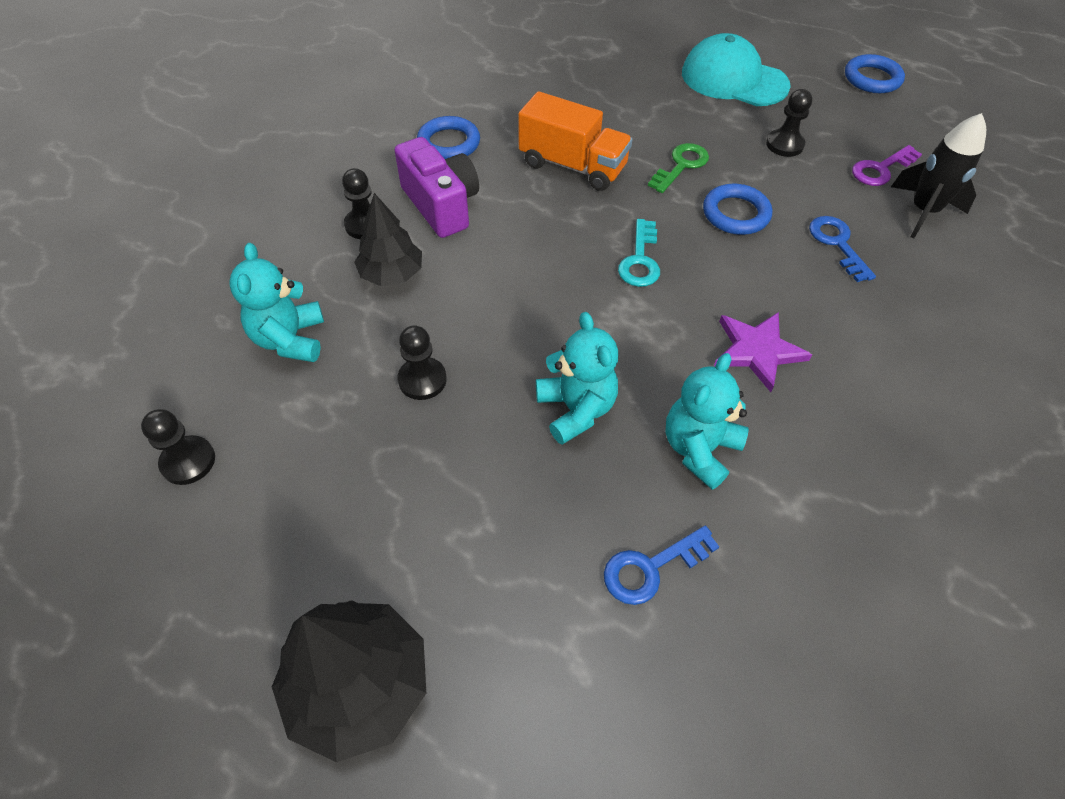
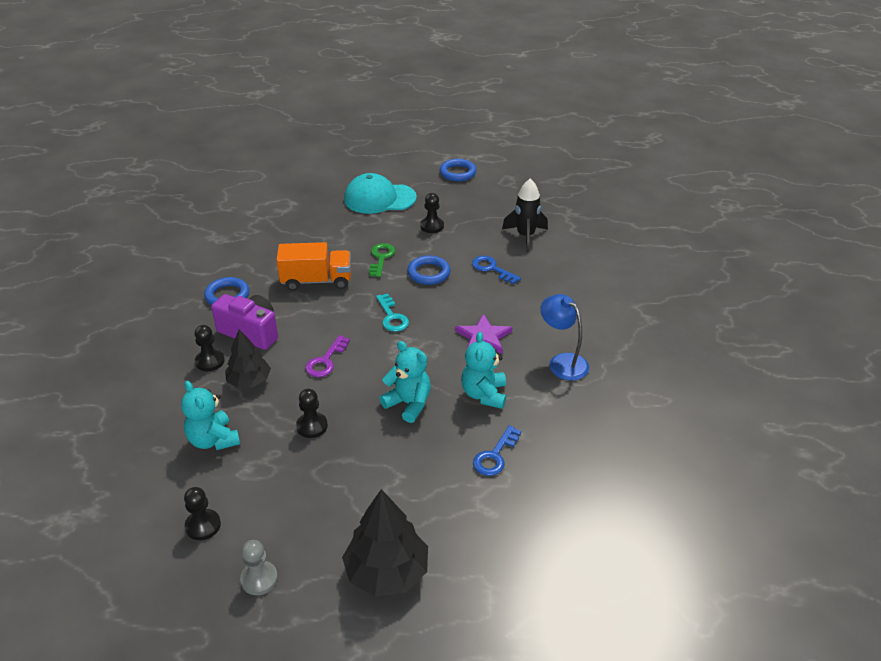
camera: 30 degrees left, 15 degrees down
purple key [852,145,922,186] -> purple key moved to [305,335,350,377]
none -> grey pawn [240,540,278,595]
none -> blue lamp [540,294,589,380]

